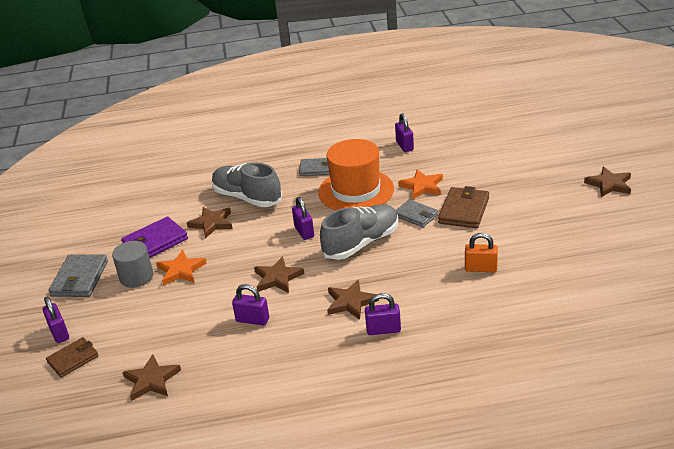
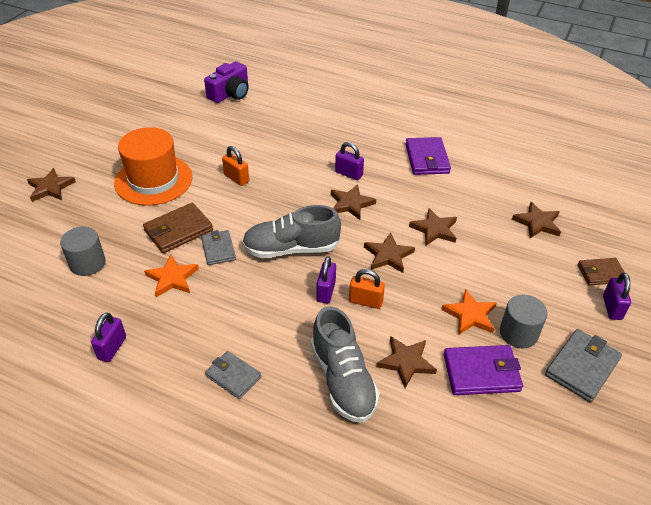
camera: 150 degrees left, 10 degrees up
purple padlock [232,284,269,325] -> brown star [409,208,457,246]
orange hat [318,139,394,210] -> orange hat moved to [114,127,192,206]
none -> grey cylinder [60,227,105,276]
none -> purple camera [204,61,249,103]
none -> orange padlock [349,269,385,309]
none -> purple wallet [405,137,451,175]

